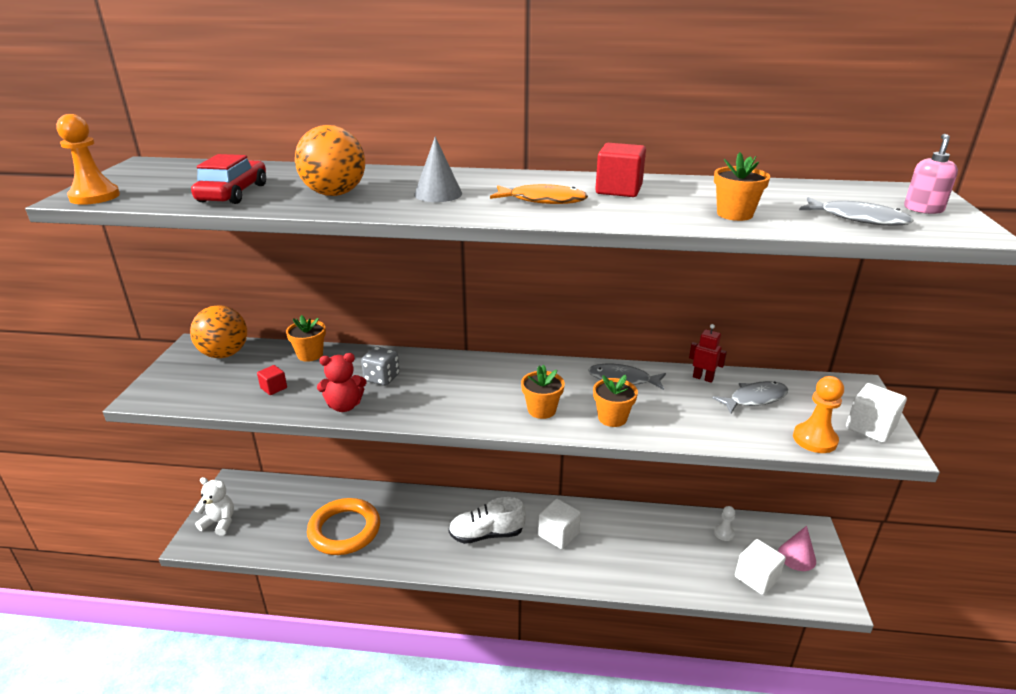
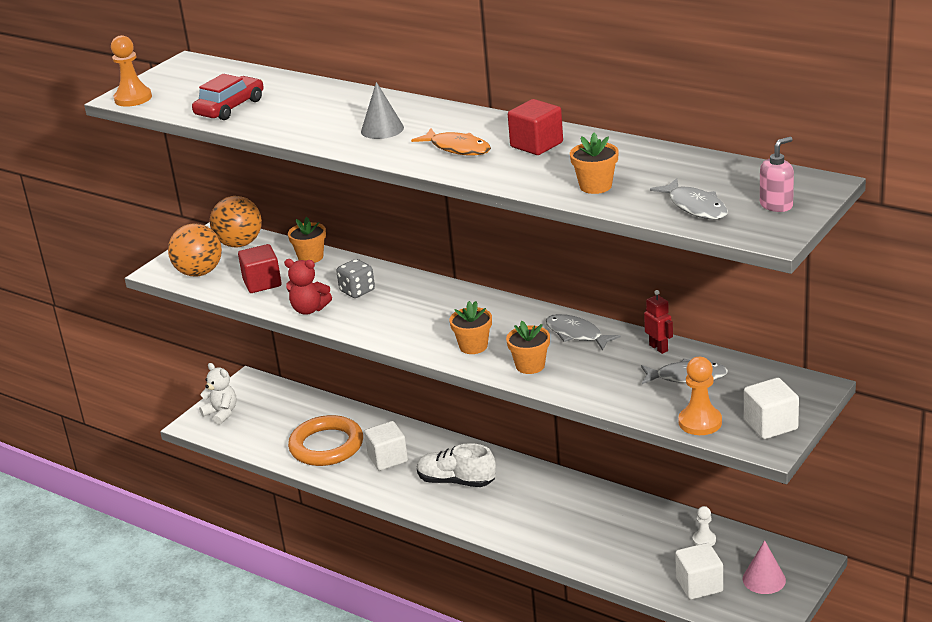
camera: 30 degrees right, 0 degrees up
red cube [257,365,287,395] -> red cube [238,244,282,293], size x1.77
orange ball [295,125,365,196] -> orange ball moved to [168,223,222,277]
white cube [538,499,581,549] -> white cube moved to [364,421,408,471]

